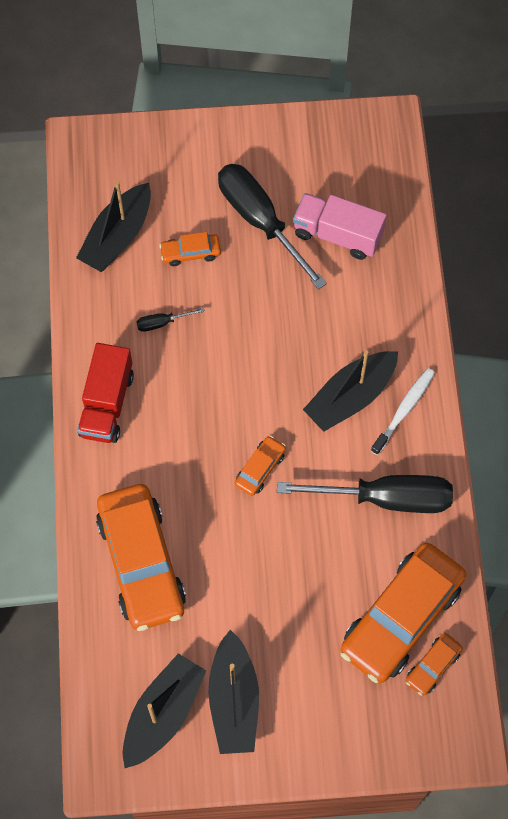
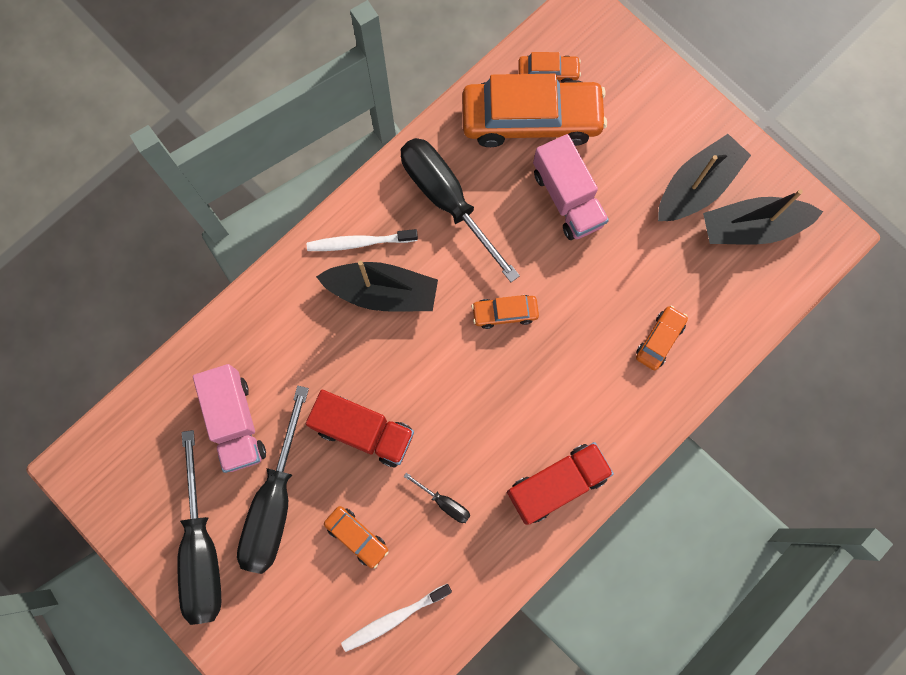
camera: 130 degrees left, 10 degrees up
black boat [76,181,151,272] -> white toothbrush [341,584,452,652]
orange car [96,484,186,631] -> orange car [636,306,688,370], size x0.44
none -> black screwdriver [177,430,221,625]
none -> red truck [306,390,414,467]
none -> pink truck [533,134,609,240]

